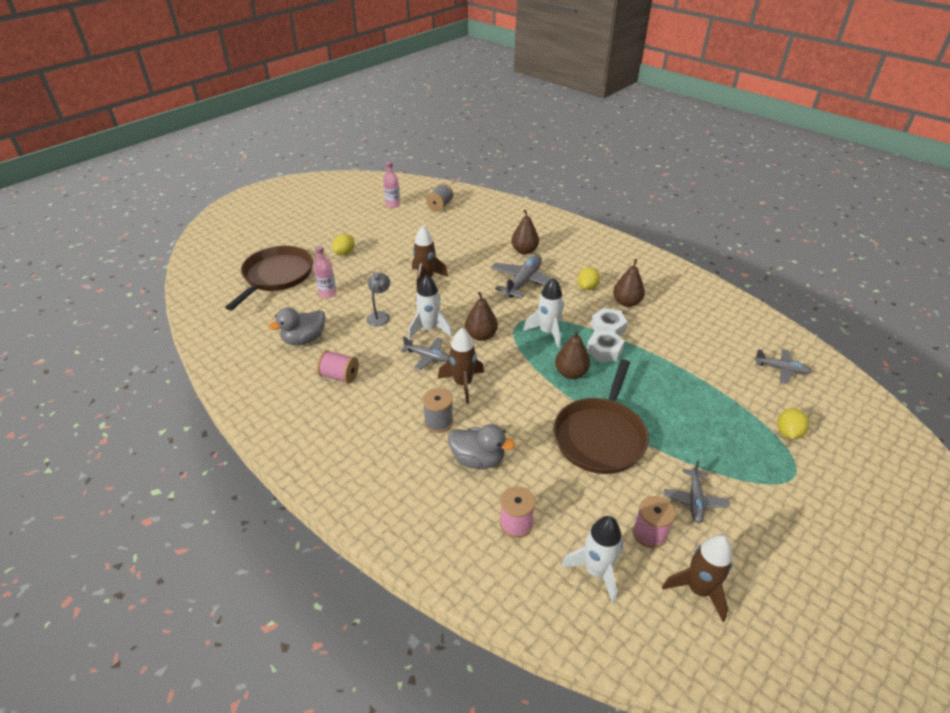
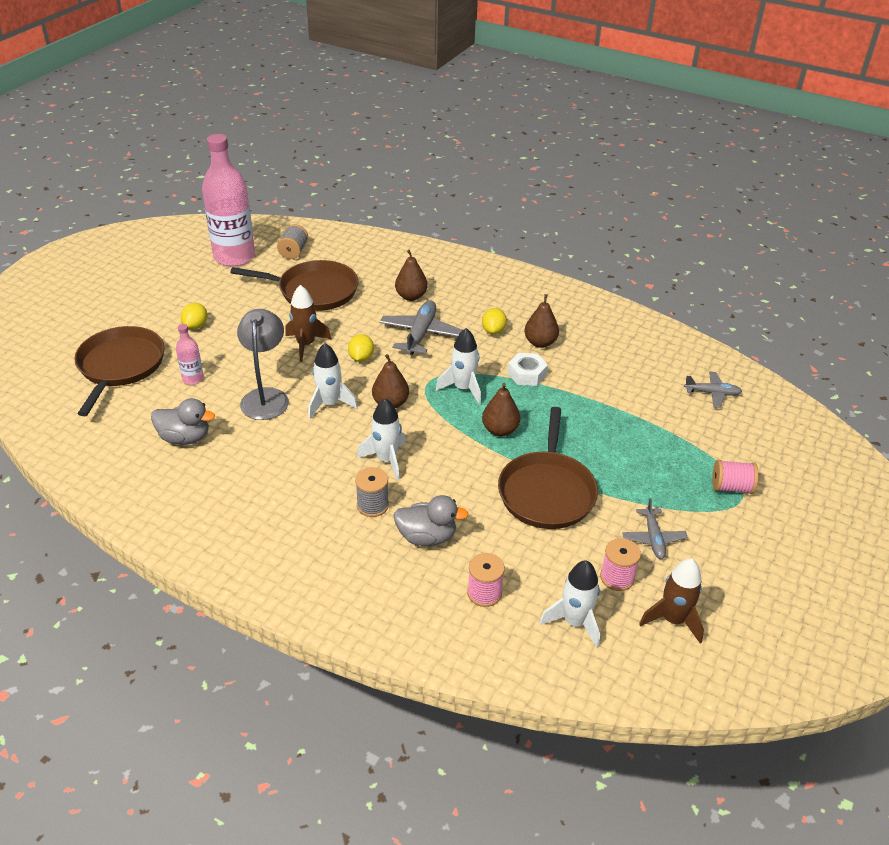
camera: 15 degrees left, 0 degrees up
grey duck [269,307,325,345] -> grey duck turned 120 degrees counterclockwise [151,398,215,445]
pink spool [317,350,359,383] -> pink spool moved to [712,460,758,494]
grey lamp [366,272,390,327] -> grey lamp [237,309,289,420], size x1.72
pink bottle [383,162,400,208] -> pink bottle [202,134,255,267], size x2.28
grey plane [401,336,450,371] -> none
brown rocket [438,328,484,403] -> white rocket [357,398,406,480]
white nut [587,331,625,362] -> none
yellow lemon [777,408,809,439] -> yellow lemon moved to [348,334,374,362]
none -> brown pan [230,260,358,311]

